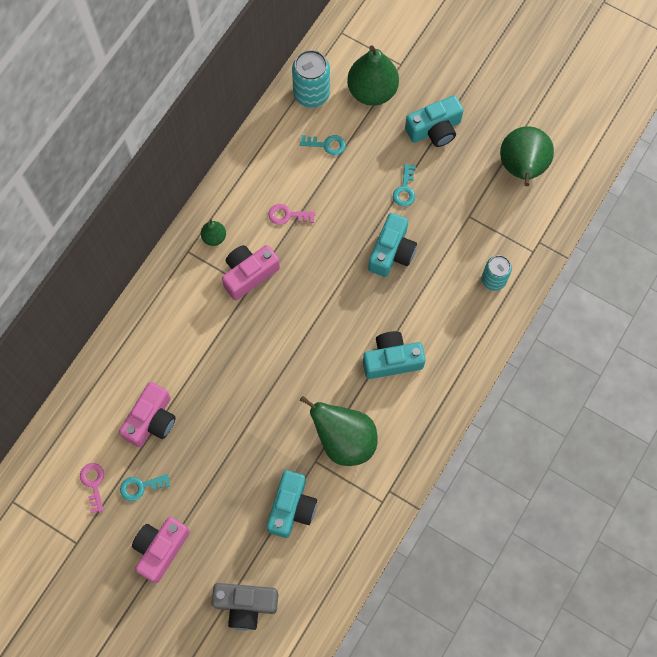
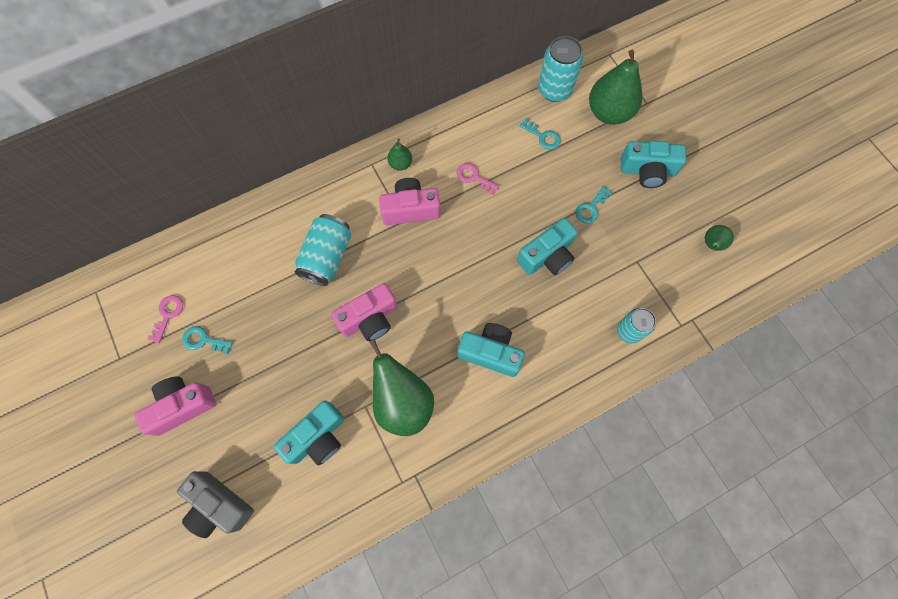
camera: 30 degrees right, 0 degrees up
pink camera [119,382,176,447] -> pink camera moved to [331,283,397,341]
green pear [500,126,554,186] -> green pear [705,225,734,251], size x0.47
none -> turquoise can [295,214,351,286]

